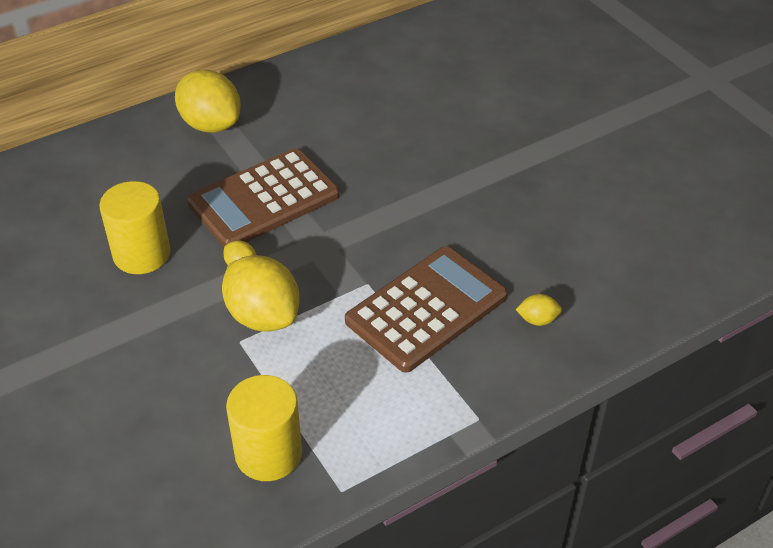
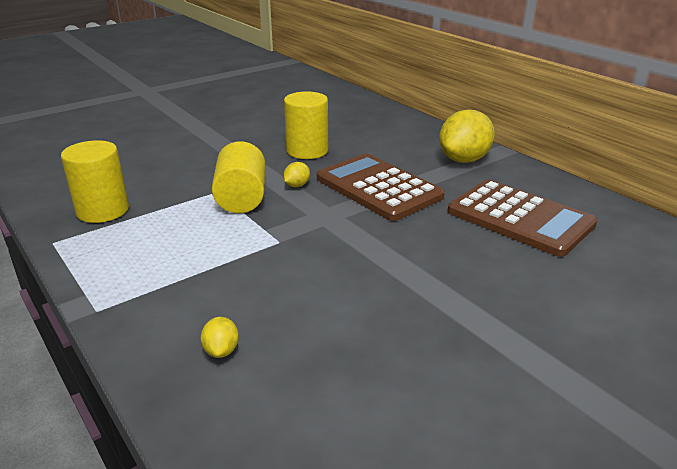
camera: 85 degrees right, 15 degrees down
yellow lemon [222,255,300,332] -> yellow cylinder [212,141,265,213]
brown calculator [345,246,508,373] -> brown calculator moved to [448,180,598,257]

